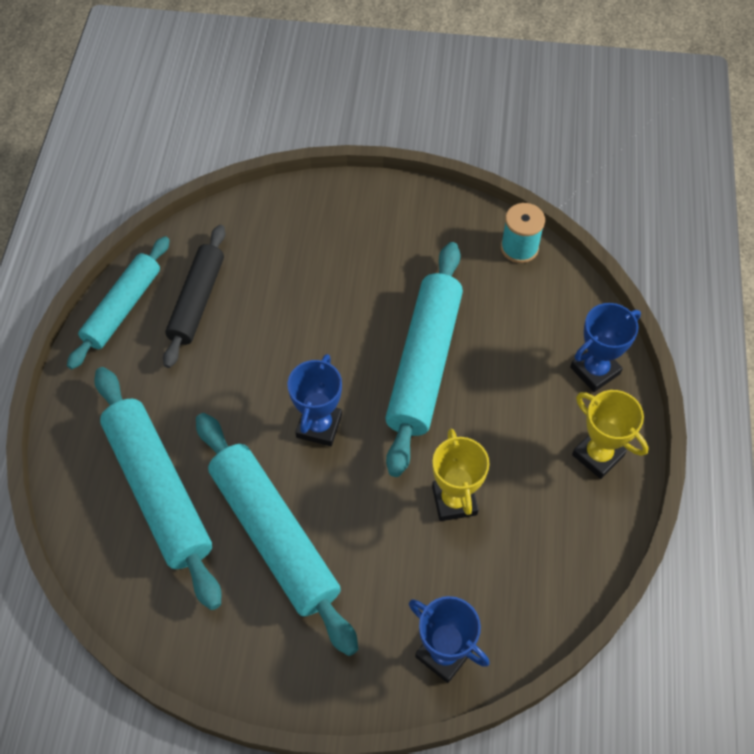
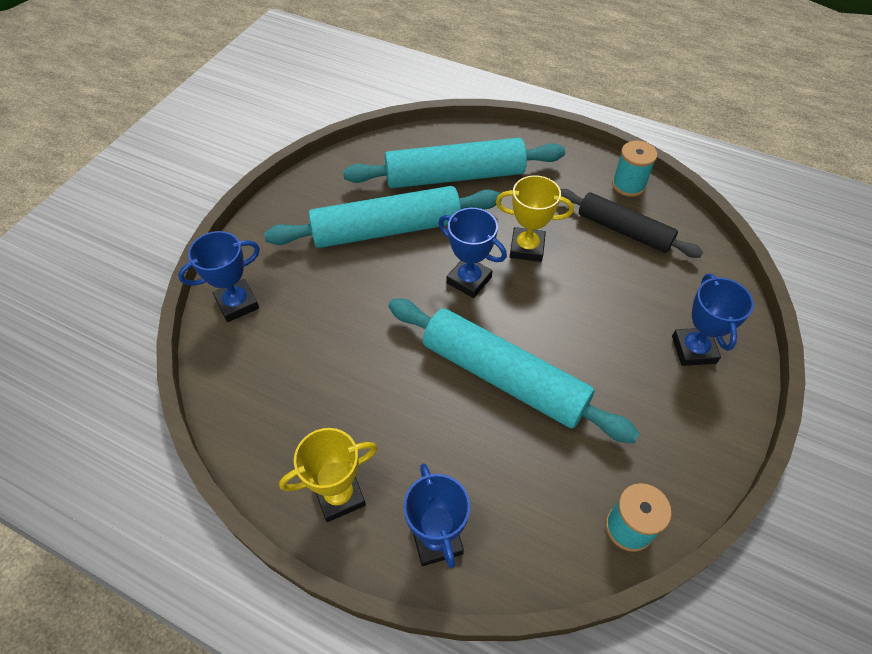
camera: 110 degrees right, 5 degrees down
turquoise rolling pin [67,236,170,369] -> turquoise spool [612,141,657,197]
yellow trophy [432,428,490,521] -> yellow trophy moved to [496,175,574,262]
none -> blue trophy [672,274,754,366]

